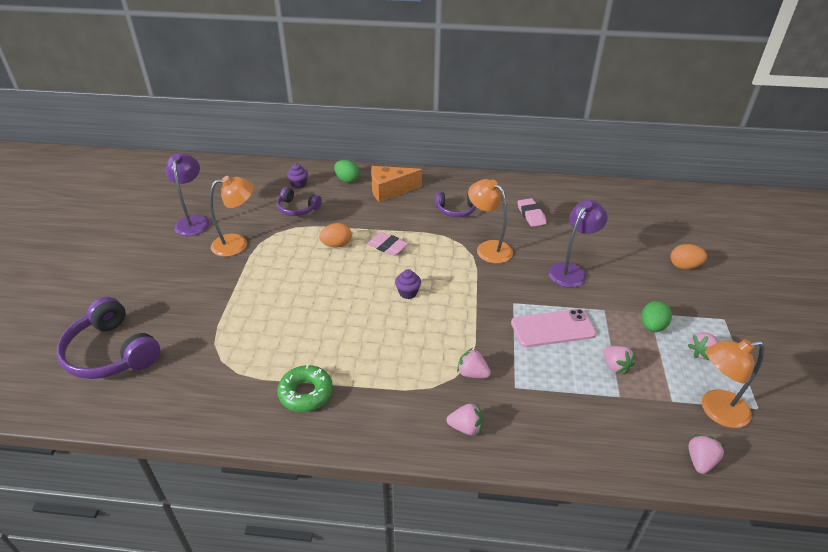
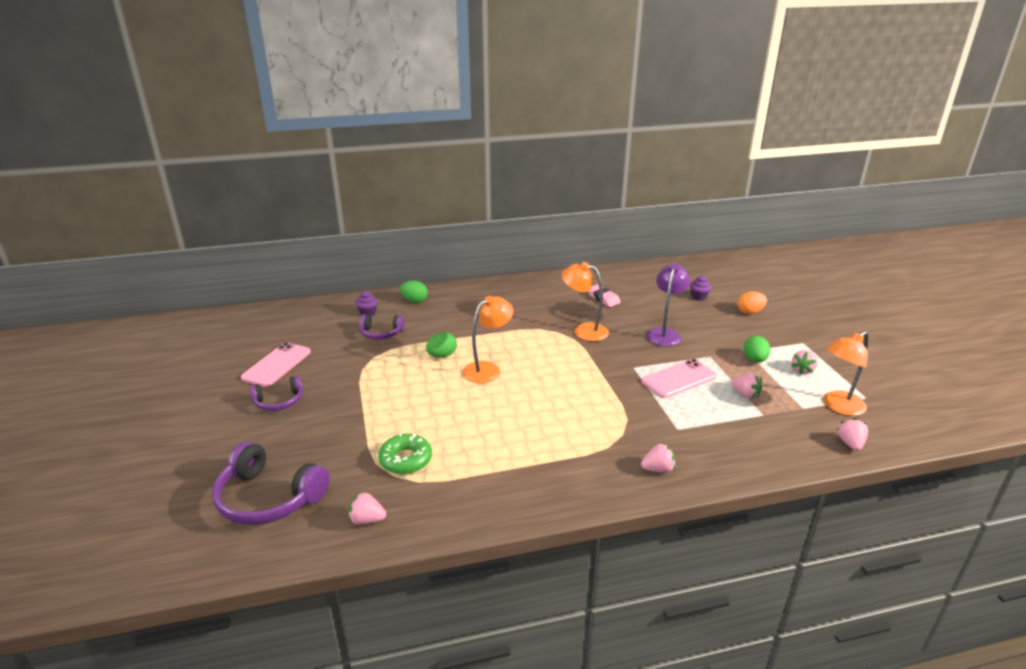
camera: 20 degrees left, 10 degrees down
purple lamp [166,153,210,236] -> pink phone [241,342,311,387]
orange lamp [209,176,254,257] -> orange lamp moved to [463,296,513,383]
green donut [277,365,333,412] -> green donut moved to [378,433,432,474]
orange egg [319,223,352,248] -> green egg [426,332,457,358]
pink eraser [367,232,408,256] -> none
orange cheese [371,166,422,202] -> none
purple cupcake [395,269,421,299] -> purple cupcake moved to [690,275,711,301]
purple headphones [436,192,476,217] -> purple headphones moved to [250,376,303,411]
pink strawberry [457,348,491,378] -> pink strawberry moved to [348,491,386,525]

